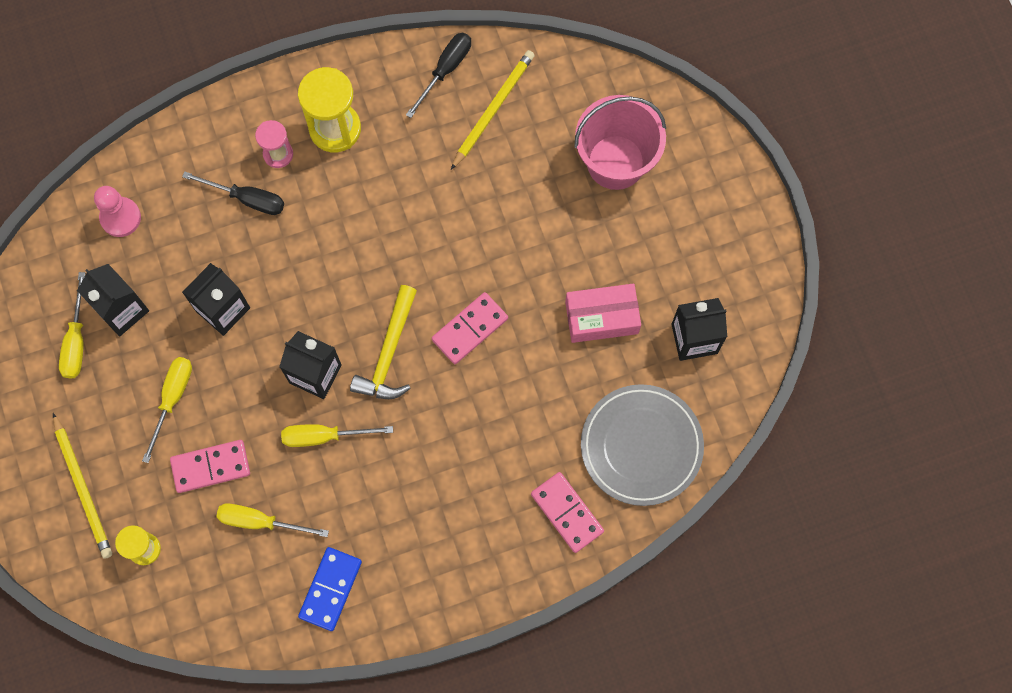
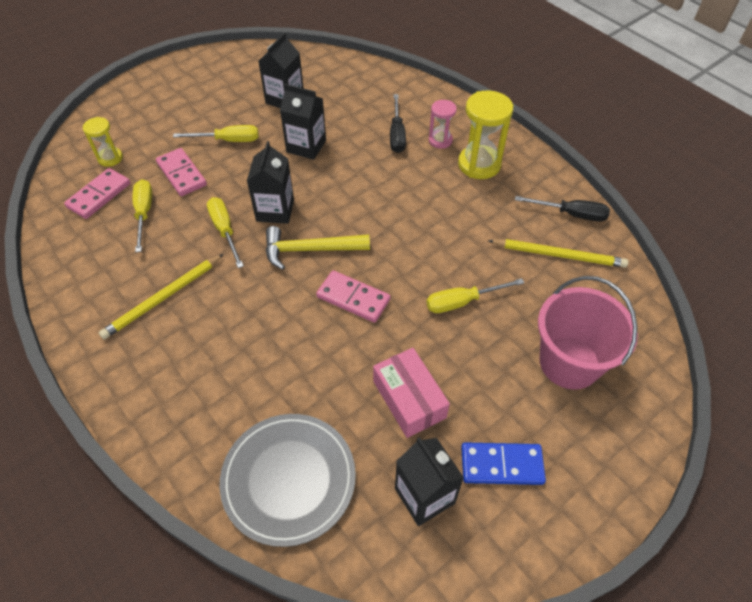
camera: 70 degrees right, 20 degrees down
yellow pencil [53,413,112,559] -> yellow pencil moved to [99,254,224,339]
yellow screwdriver [59,272,85,379] -> yellow screwdriver moved to [426,278,524,313]
pink pawn [94,186,141,237] -> none
blue domino [298,547,362,631] -> blue domino moved to [461,442,546,485]
pink domino [531,472,604,553] -> pink domino moved to [64,168,130,219]

